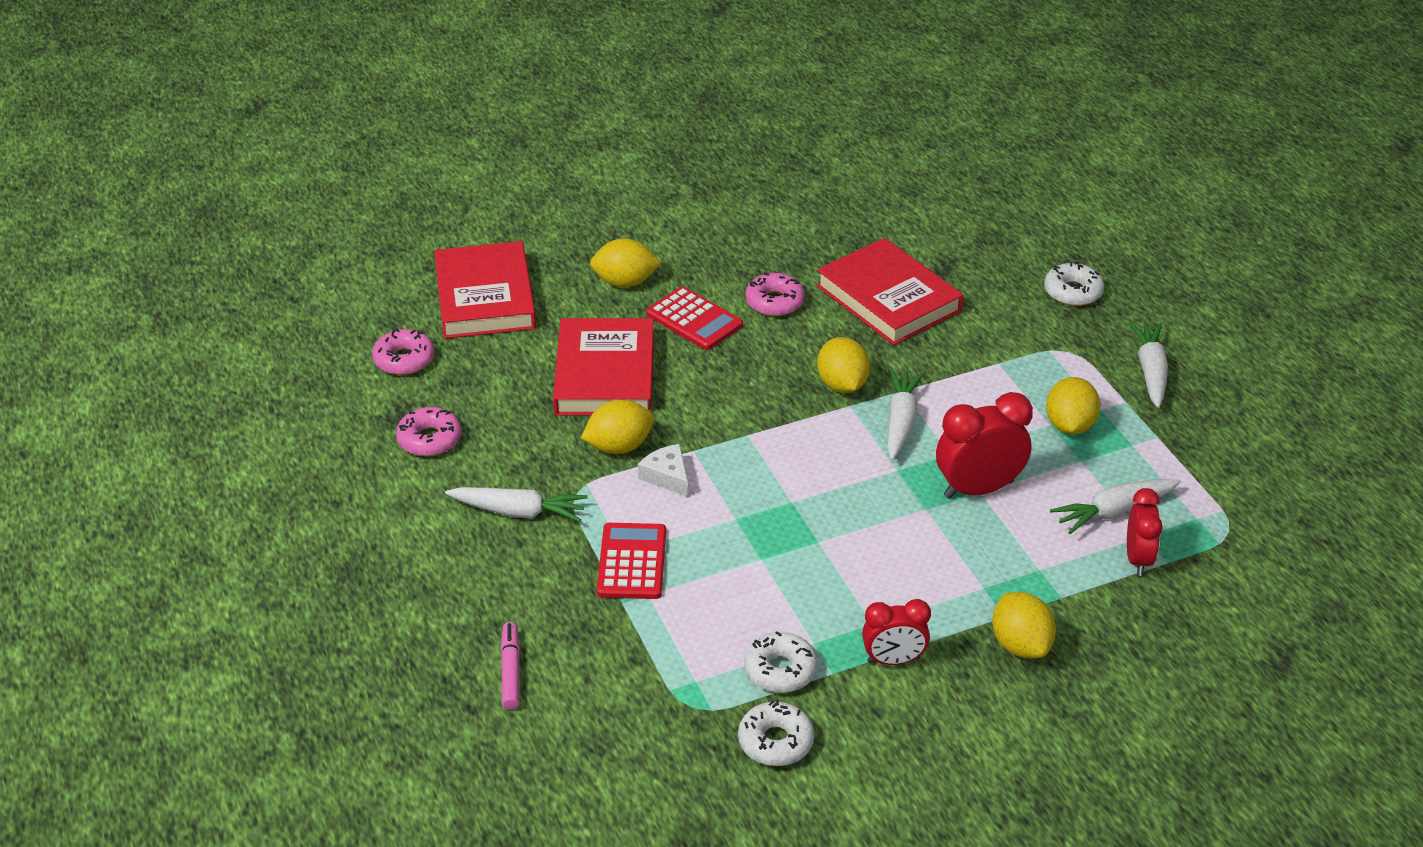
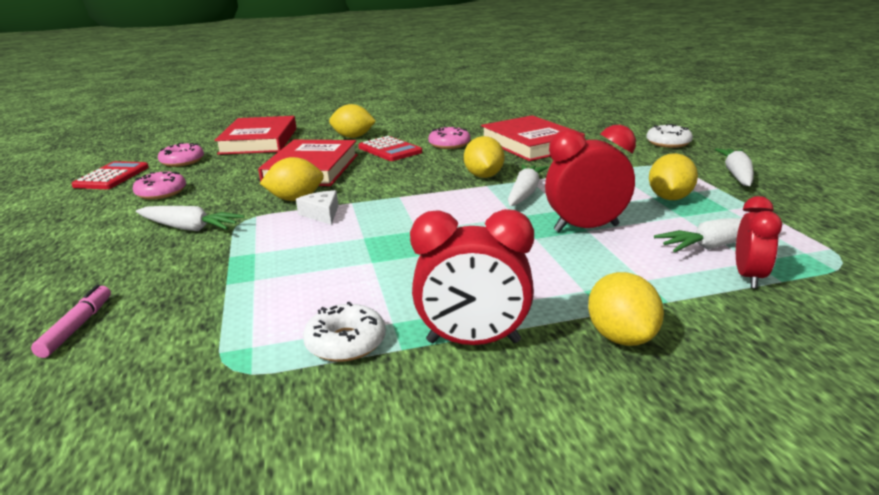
camera: 10 degrees right, 15 degrees down
red calculator [597,523,666,599] -> red calculator moved to [71,161,149,189]
white donut [738,700,814,766] -> none
red clock [862,599,931,665] -> red clock [410,209,534,345], size x1.55

